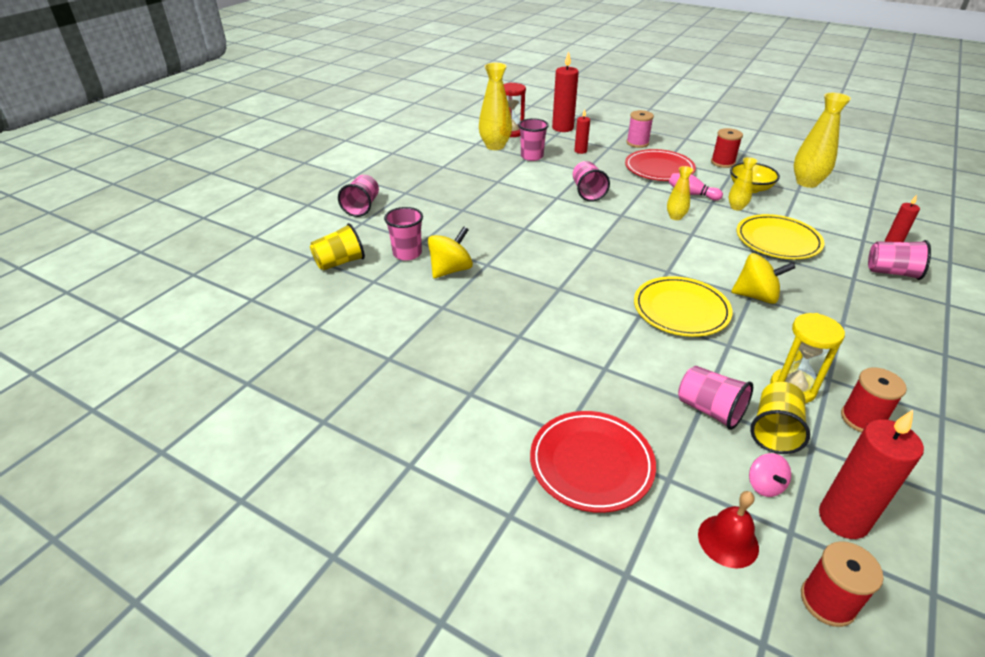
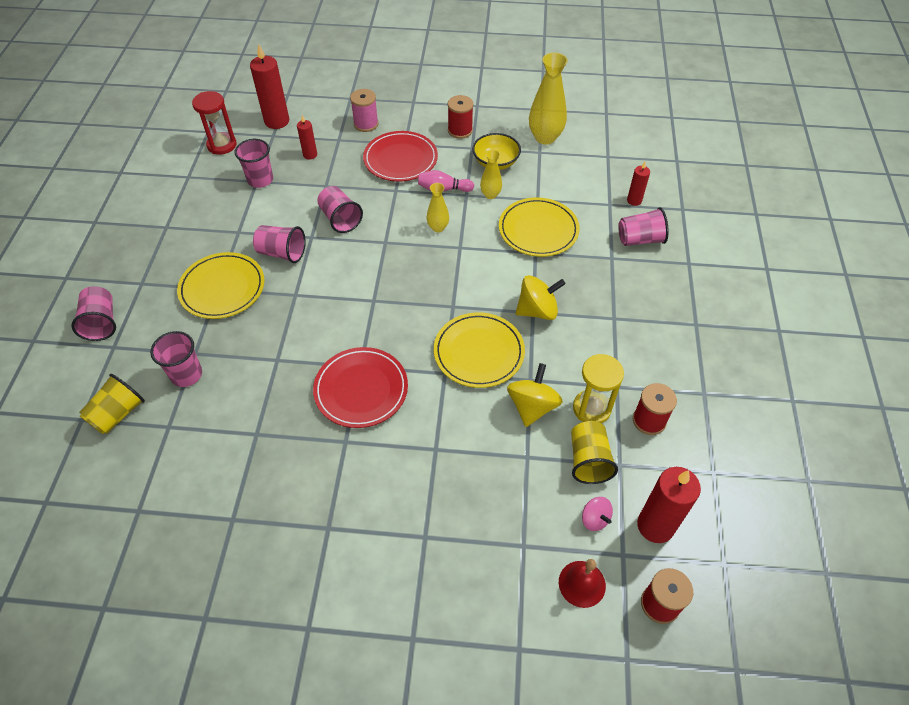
camera: 25 degrees left, 15 degrees up
yellow spinning top [428,226,473,278] -> yellow spinning top moved to [507,363,563,427]
yellow vase [479,63,512,150] -> none
red plate [530,411,656,513] -> red plate moved to [313,347,408,428]
pink cup [678,366,753,430] -> pink cup moved to [253,225,306,263]
none -> yellow plate [177,252,265,319]

